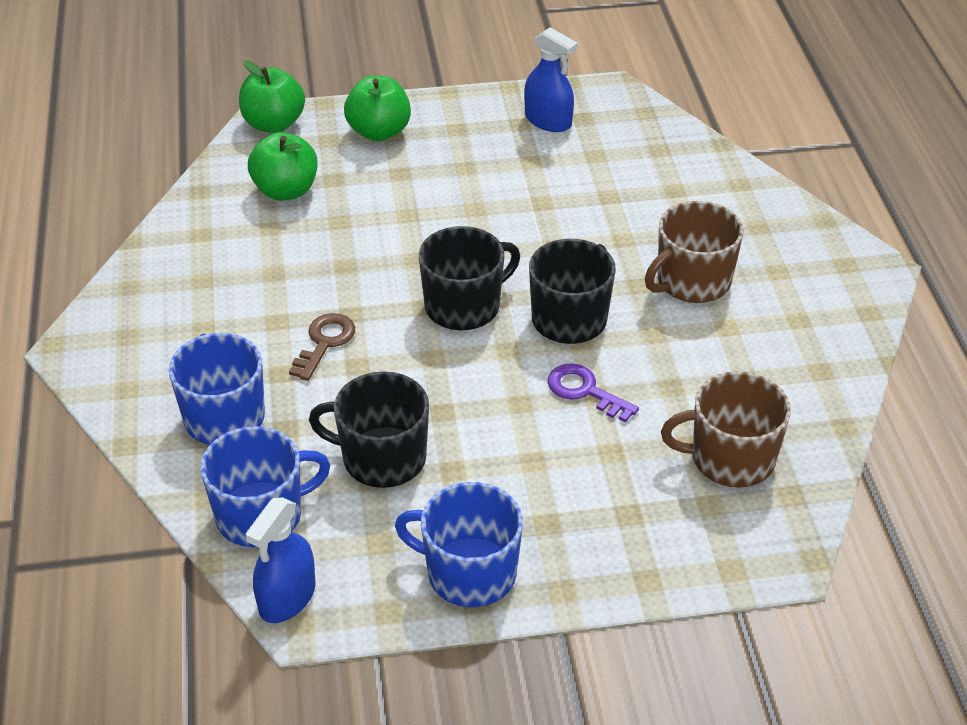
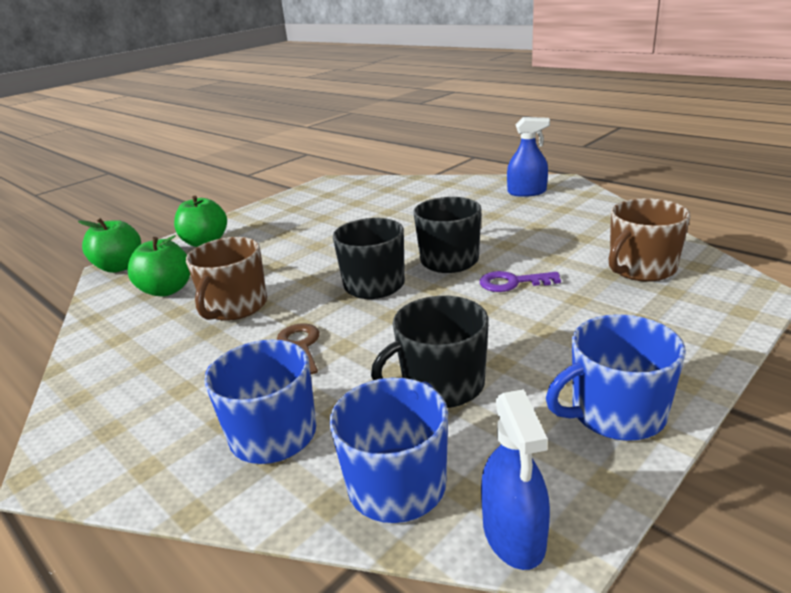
camera: 35 degrees left, 15 degrees down
blue spray bottle [524,27,578,132] -> blue spray bottle moved to [507,117,550,197]
brown mug [645,201,744,303] -> brown mug moved to [186,237,267,321]

